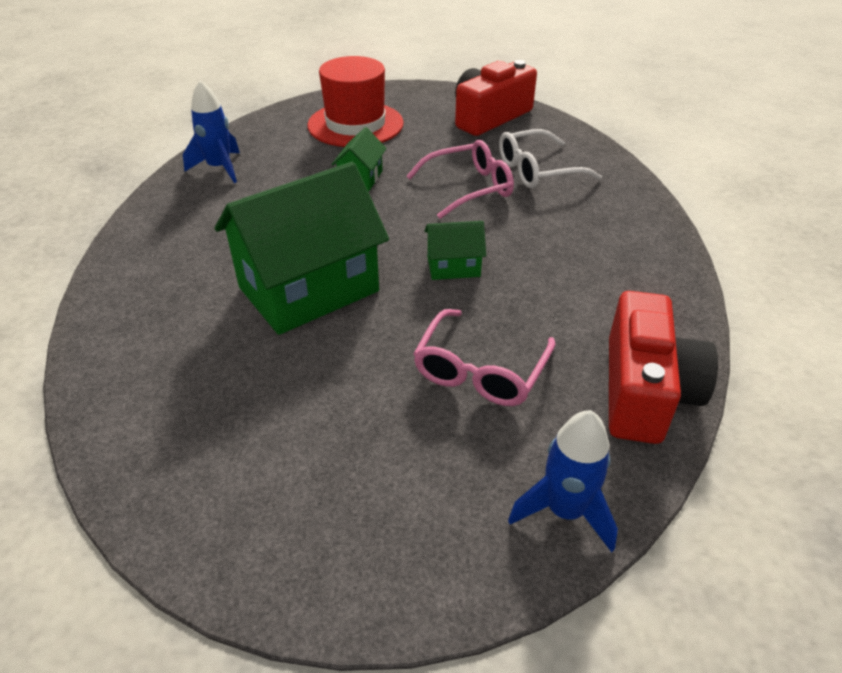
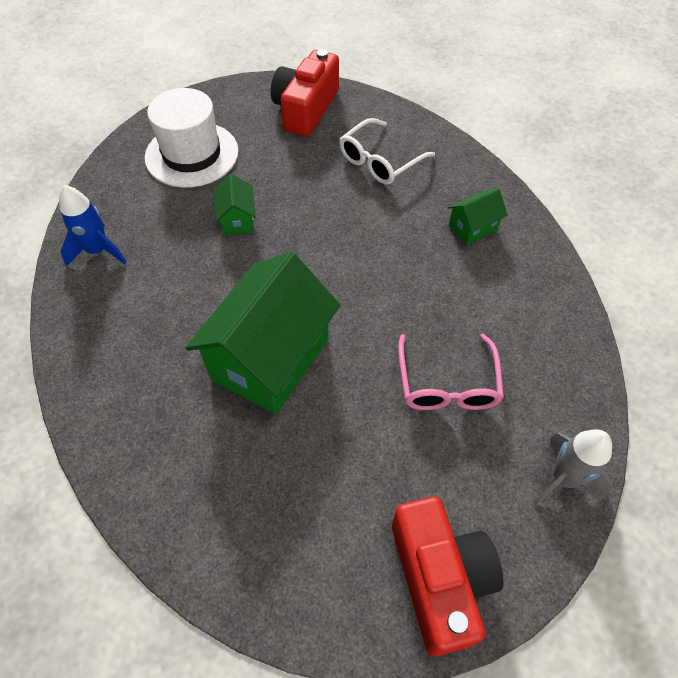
camera: 25 degrees left, 15 degrees up
red hat [307,56,404,147] -> white hat [145,88,239,188]
pink glasses [406,140,514,219] -> none
green house [424,221,486,280] -> green house moved to [448,189,508,245]
blue rocket [508,410,618,552] -> grey rocket [534,429,613,505]
red camera [609,291,718,444] -> red camera moved to [392,497,504,657]

